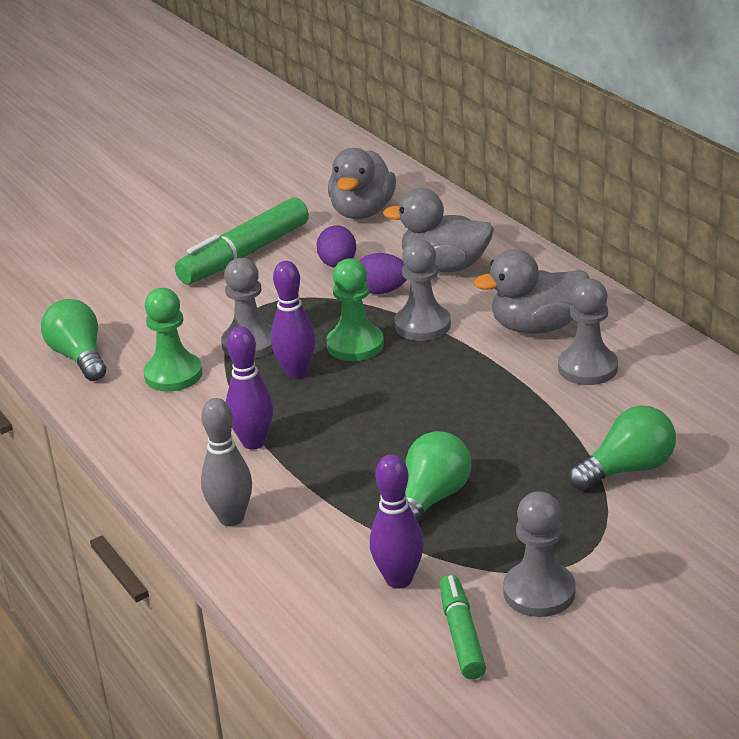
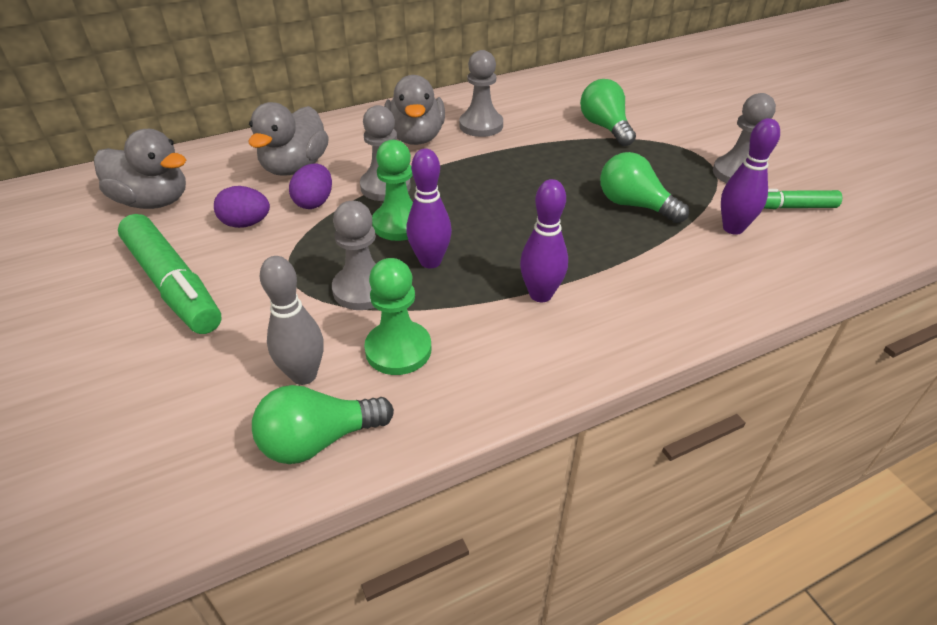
camera: 85 degrees left, 10 degrees up
grey bowling pin [201,398,252,526] -> grey bowling pin moved to [260,256,324,385]

